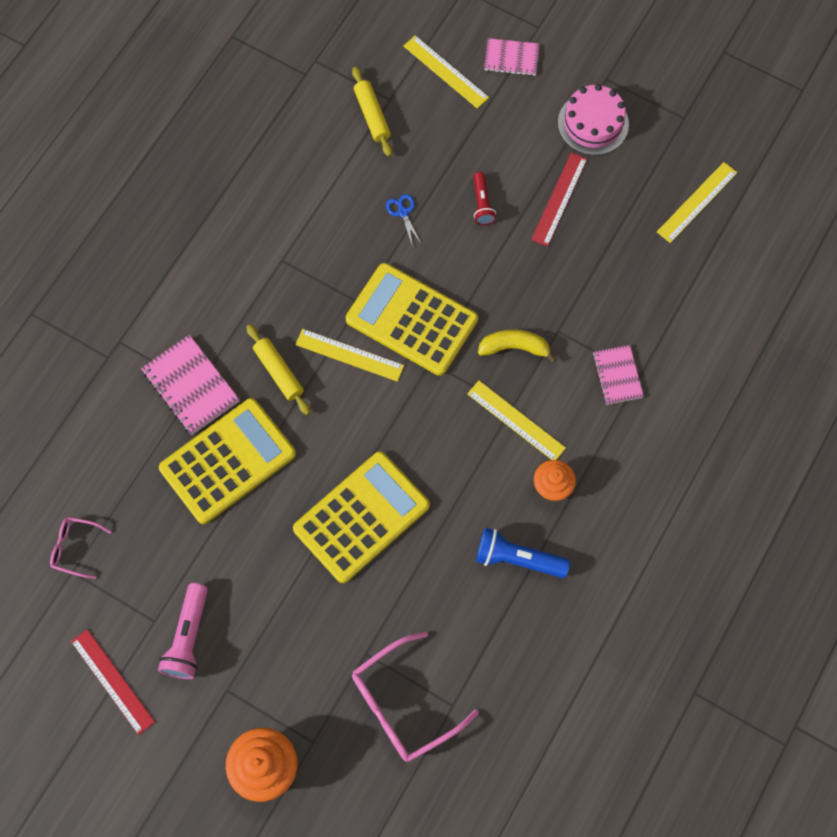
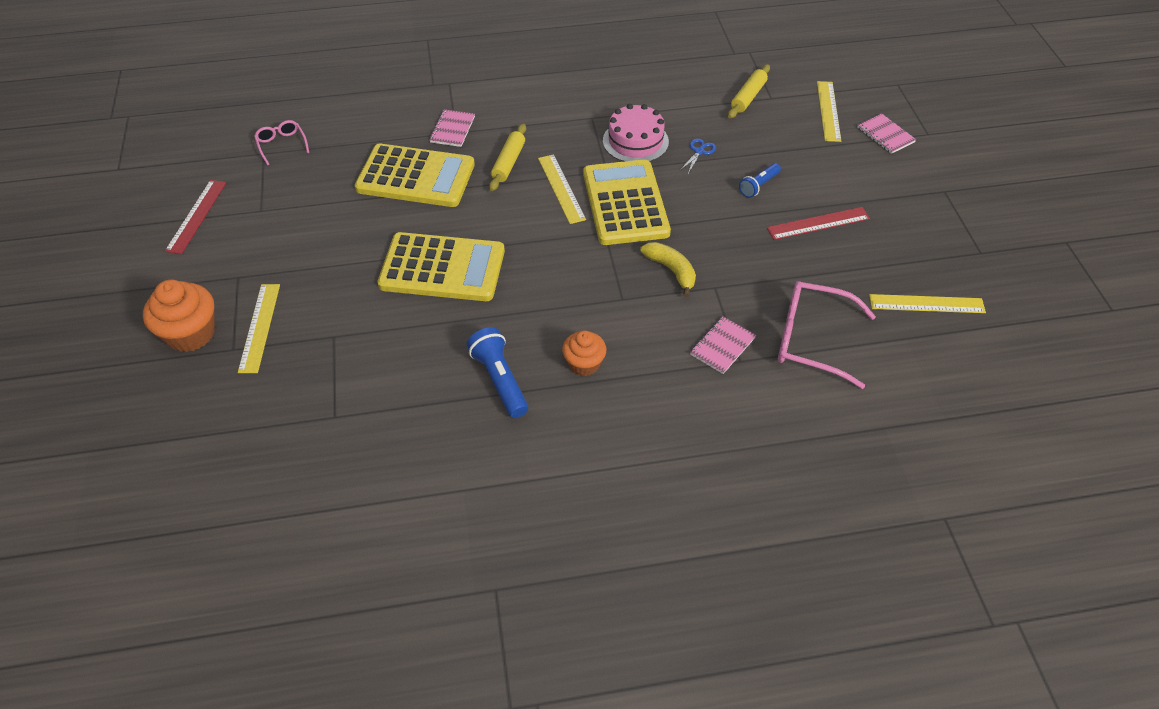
camera: 50 degrees right, 20 degrees down
pink notebook [141,335,240,435] -> pink notebook [429,109,475,147], size x0.64
pink flashlight [158,583,208,679] -> none
pink glasses [352,632,479,762] -> pink glasses moved to [778,281,876,389]
yellow ruler [467,381,566,460] -> yellow ruler moved to [238,284,280,373]
red flashlight [473,172,496,225] -> blue flashlight [739,163,781,198]
pink cake [558,84,629,155] -> pink cake moved to [603,104,669,162]

